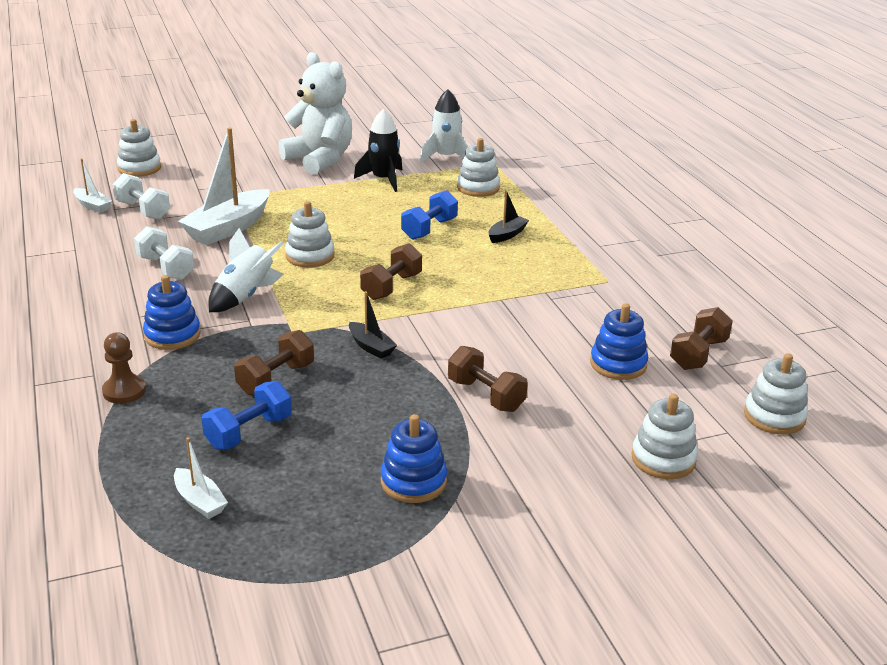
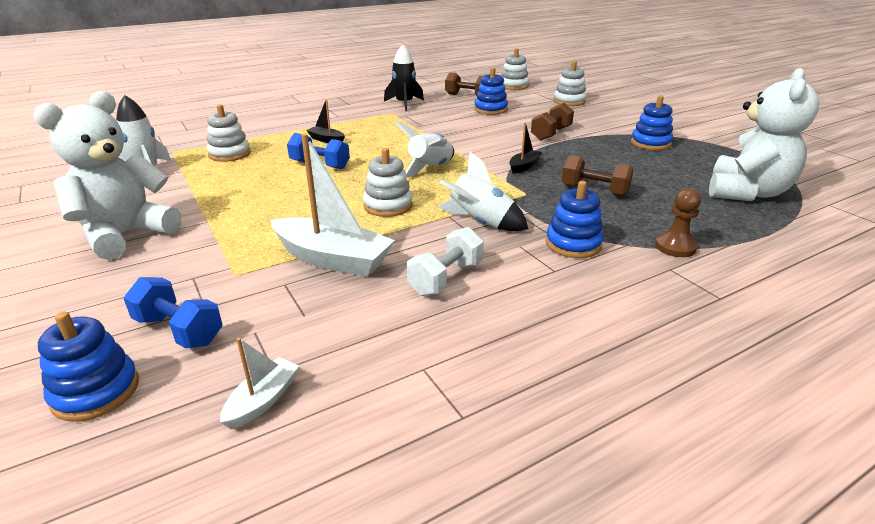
camera: 100 degrees left, 0 degrees up
white dumbbell [112,173,170,220] -> none
white stacking toy [117,119,161,177] -> blue stacking toy [38,312,139,422]
white boat [174,437,228,519] -> white teddy bear [709,68,819,201]
blue dumbbell [202,381,292,450] -> blue dumbbell moved to [124,277,222,348]
black rocket [354,109,403,192] -> black rocket moved to [384,45,424,111]
brown dumbbell [360,243,422,300] -> white rocket [395,121,454,177]

